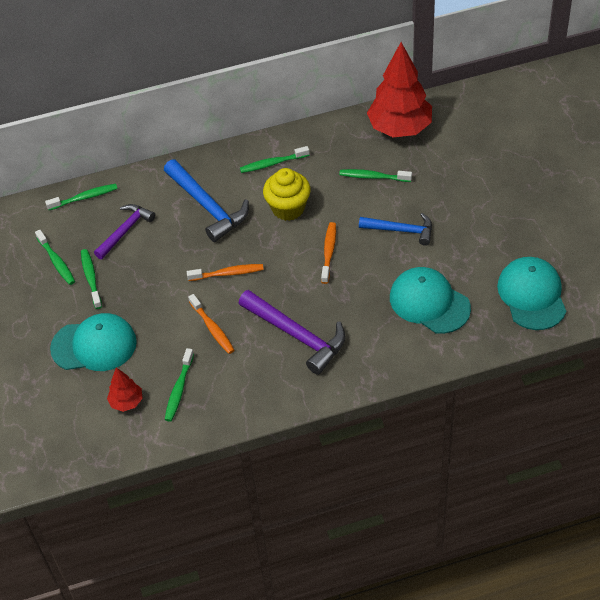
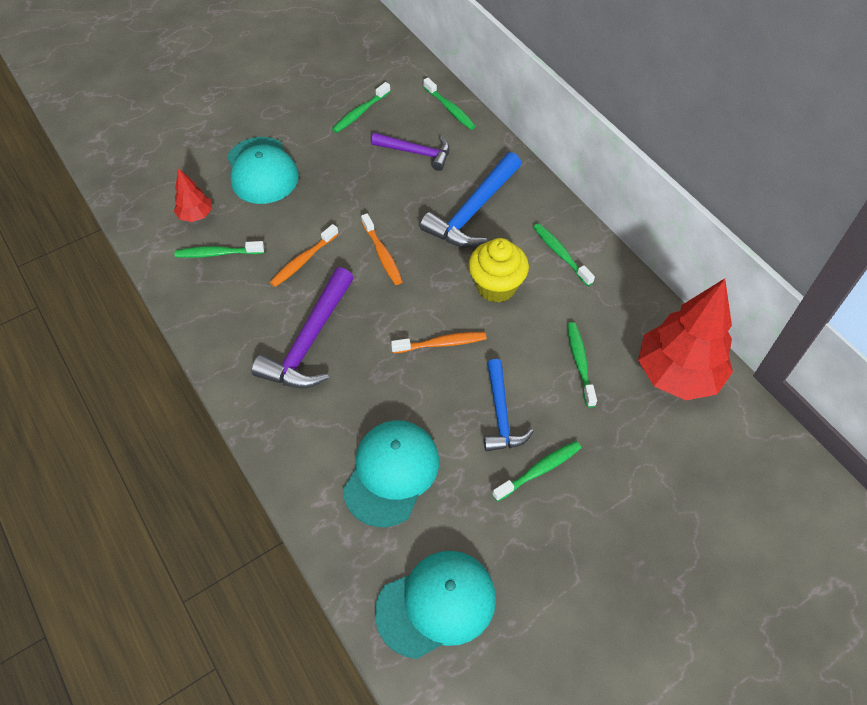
camera: 70 degrees right, 5 degrees up
green toothbrush [81,249,102,309] -> green toothbrush moved to [492,441,581,502]

